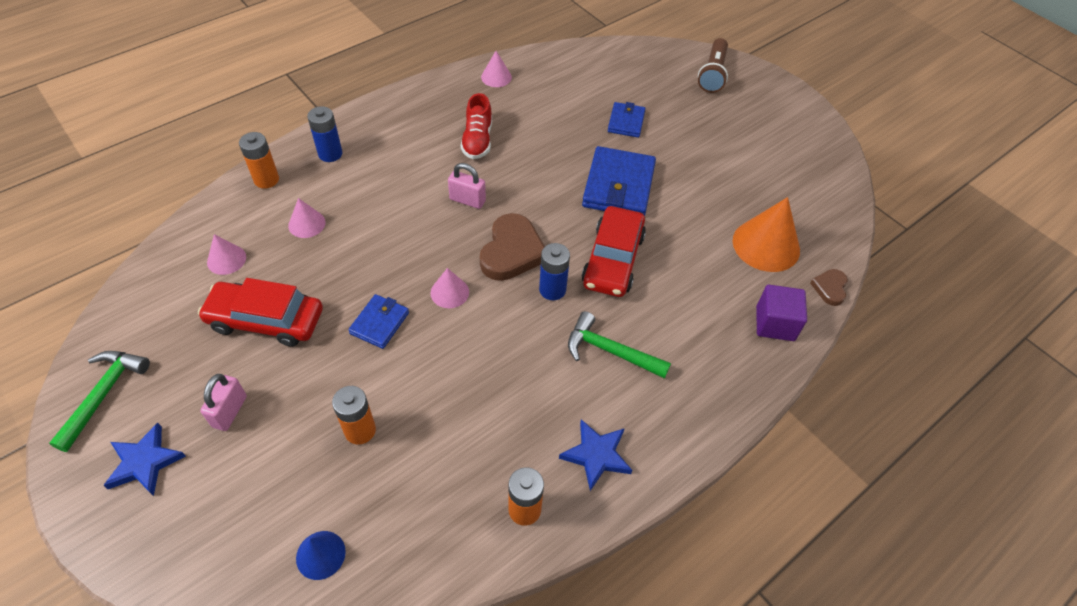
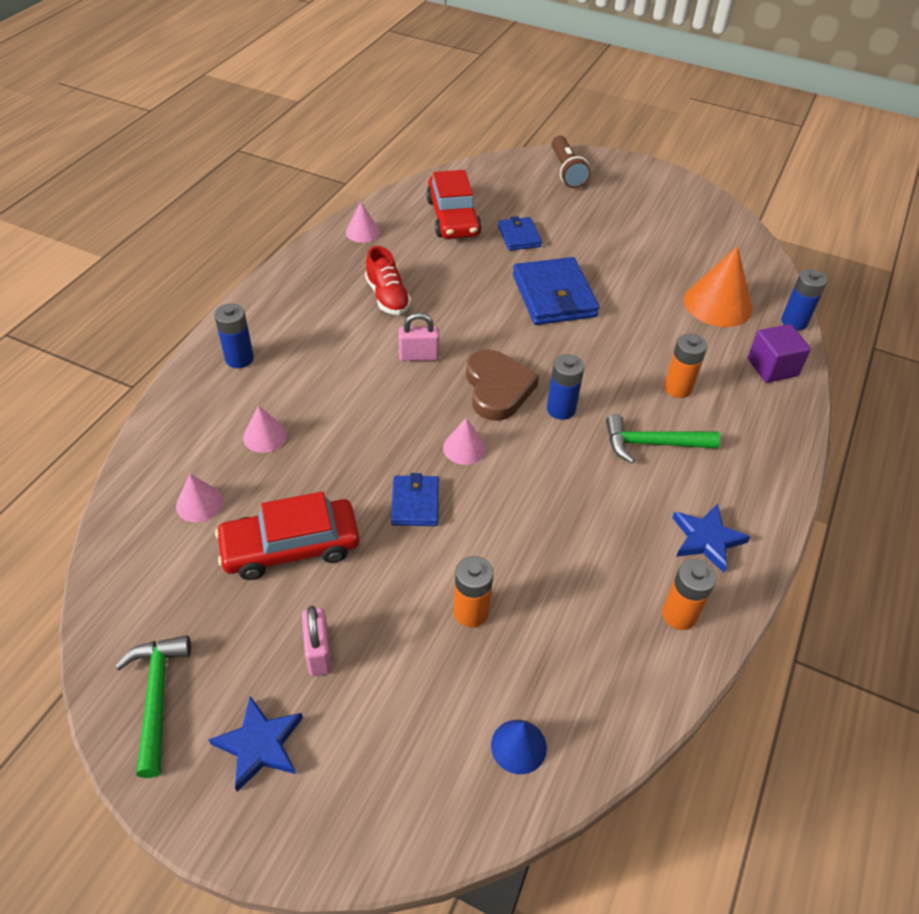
camera: 25 degrees left, 5 degrees down
orange battery [239,132,279,189] -> orange battery moved to [664,334,707,398]
red car [582,206,646,297] -> red car moved to [426,170,482,239]
brown heart [810,269,848,306] -> blue battery [781,269,827,331]

